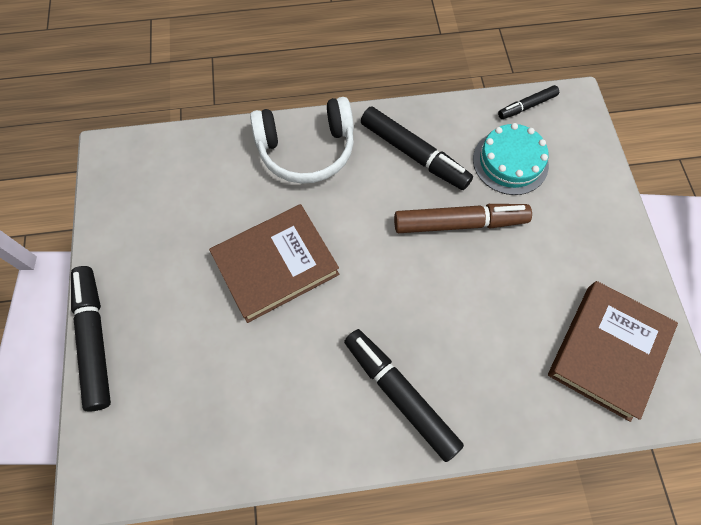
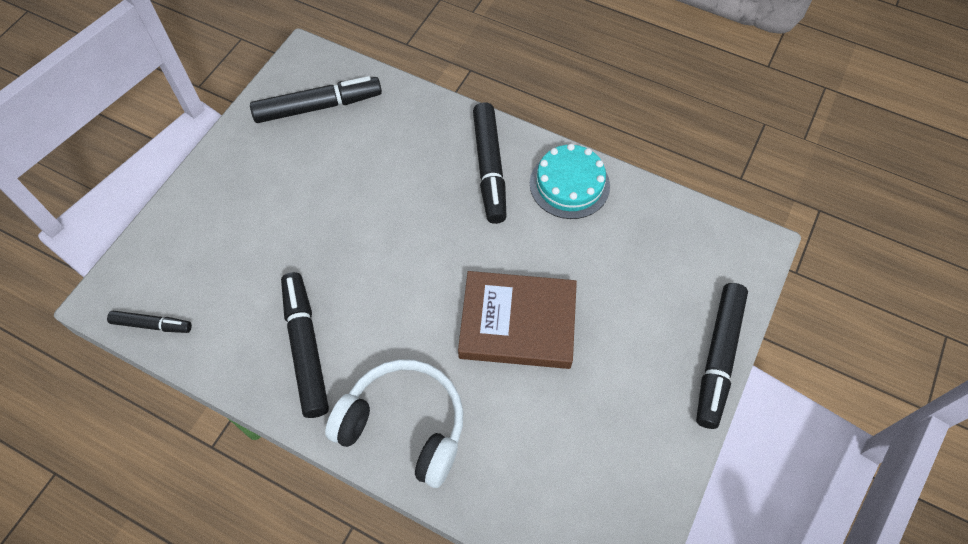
camera: 145 degrees left, 5 degrees down
brown marker [394,204,532,233] -> none
turquoise cake [473,123,549,195] -> turquoise cake moved to [530,144,610,219]
brown book [548,281,678,422] -> black marker [250,76,382,123]

